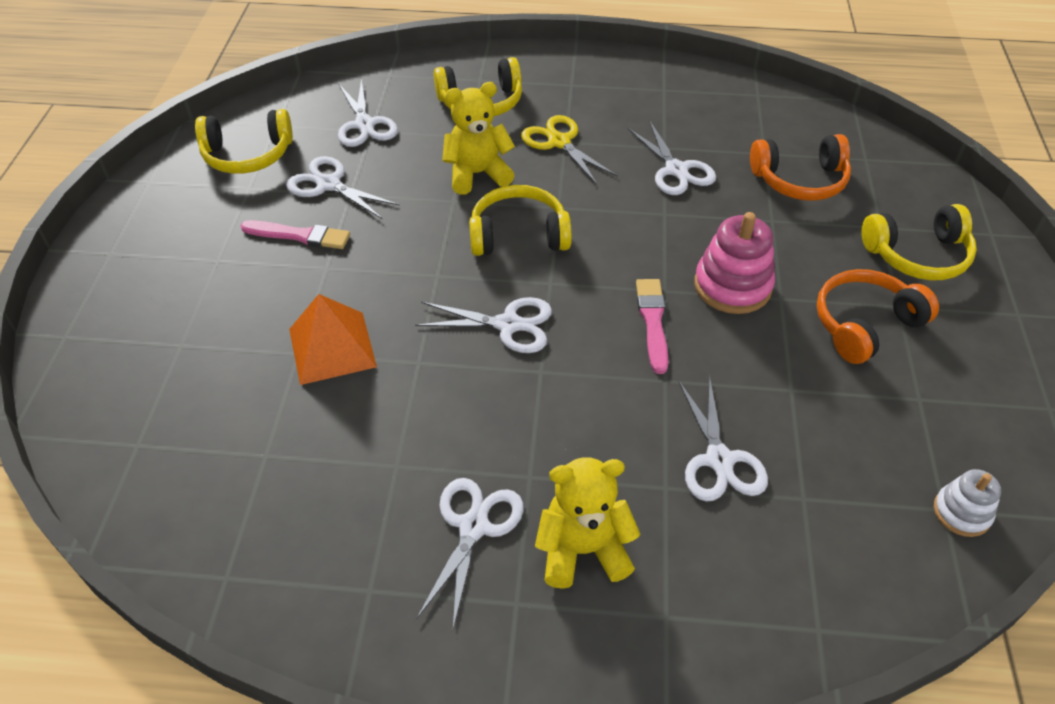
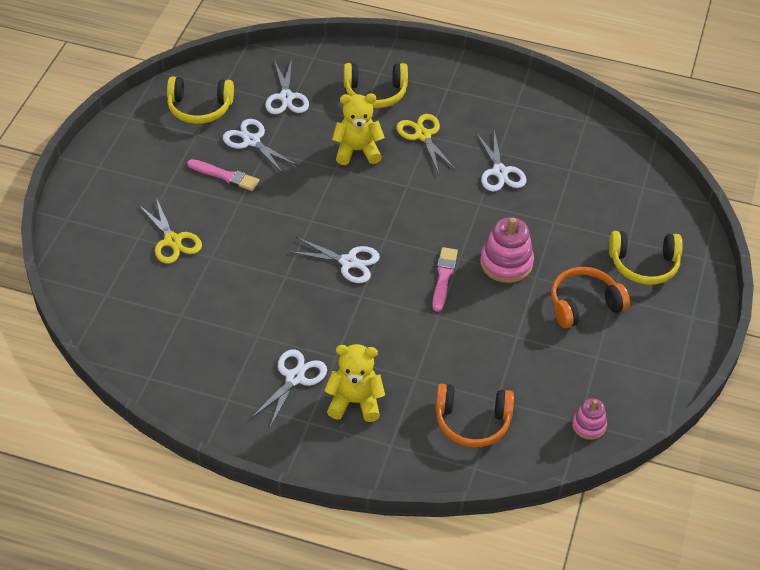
camera: 10 degrees right, 0 degrees up
orange pyramid [289,294,377,385] -> none
yellow headphones [469,185,572,256] -> none
white scissors [678,375,768,502] -> none
orange headphones [750,134,851,201] -> orange headphones moved to [435,384,514,447]
white stacking toy [934,469,1001,537] -> pink stacking toy [572,398,607,440]
none -> yellow scissors [139,198,202,264]

